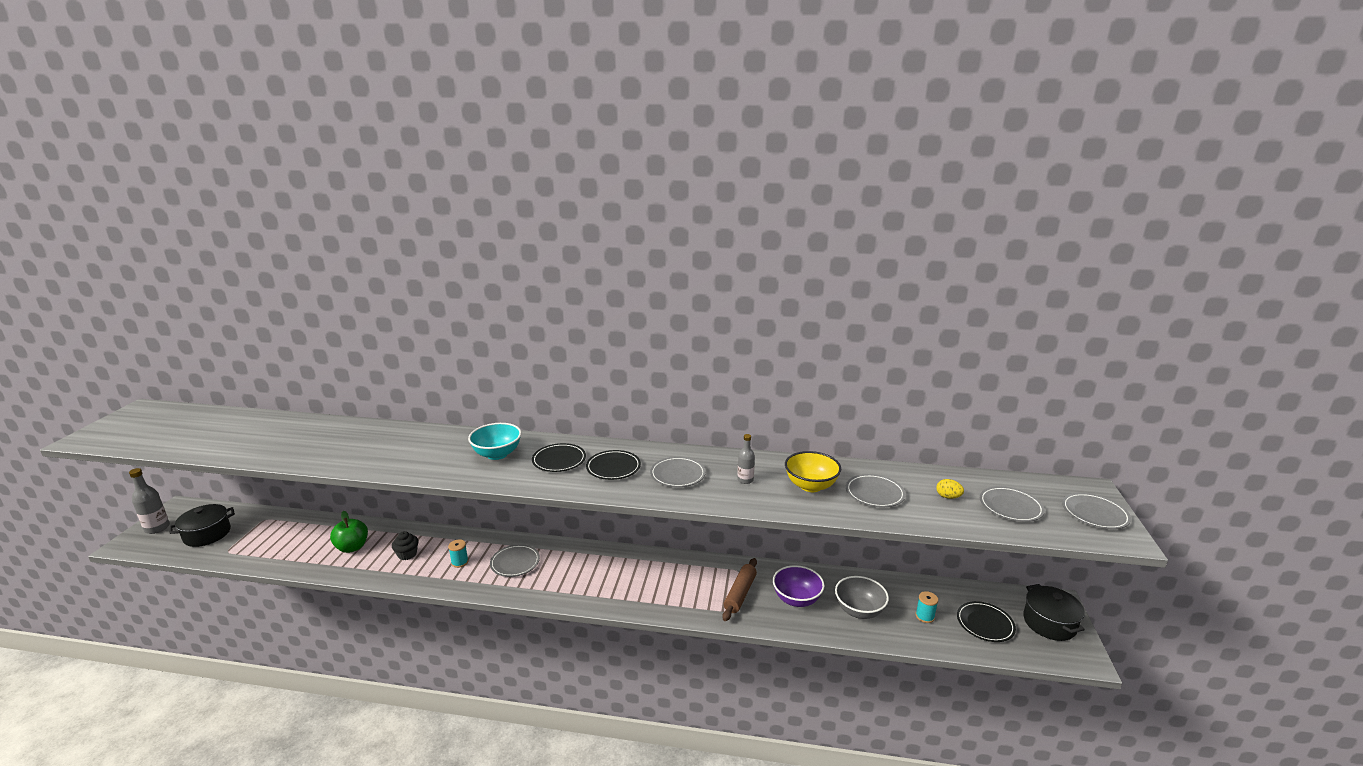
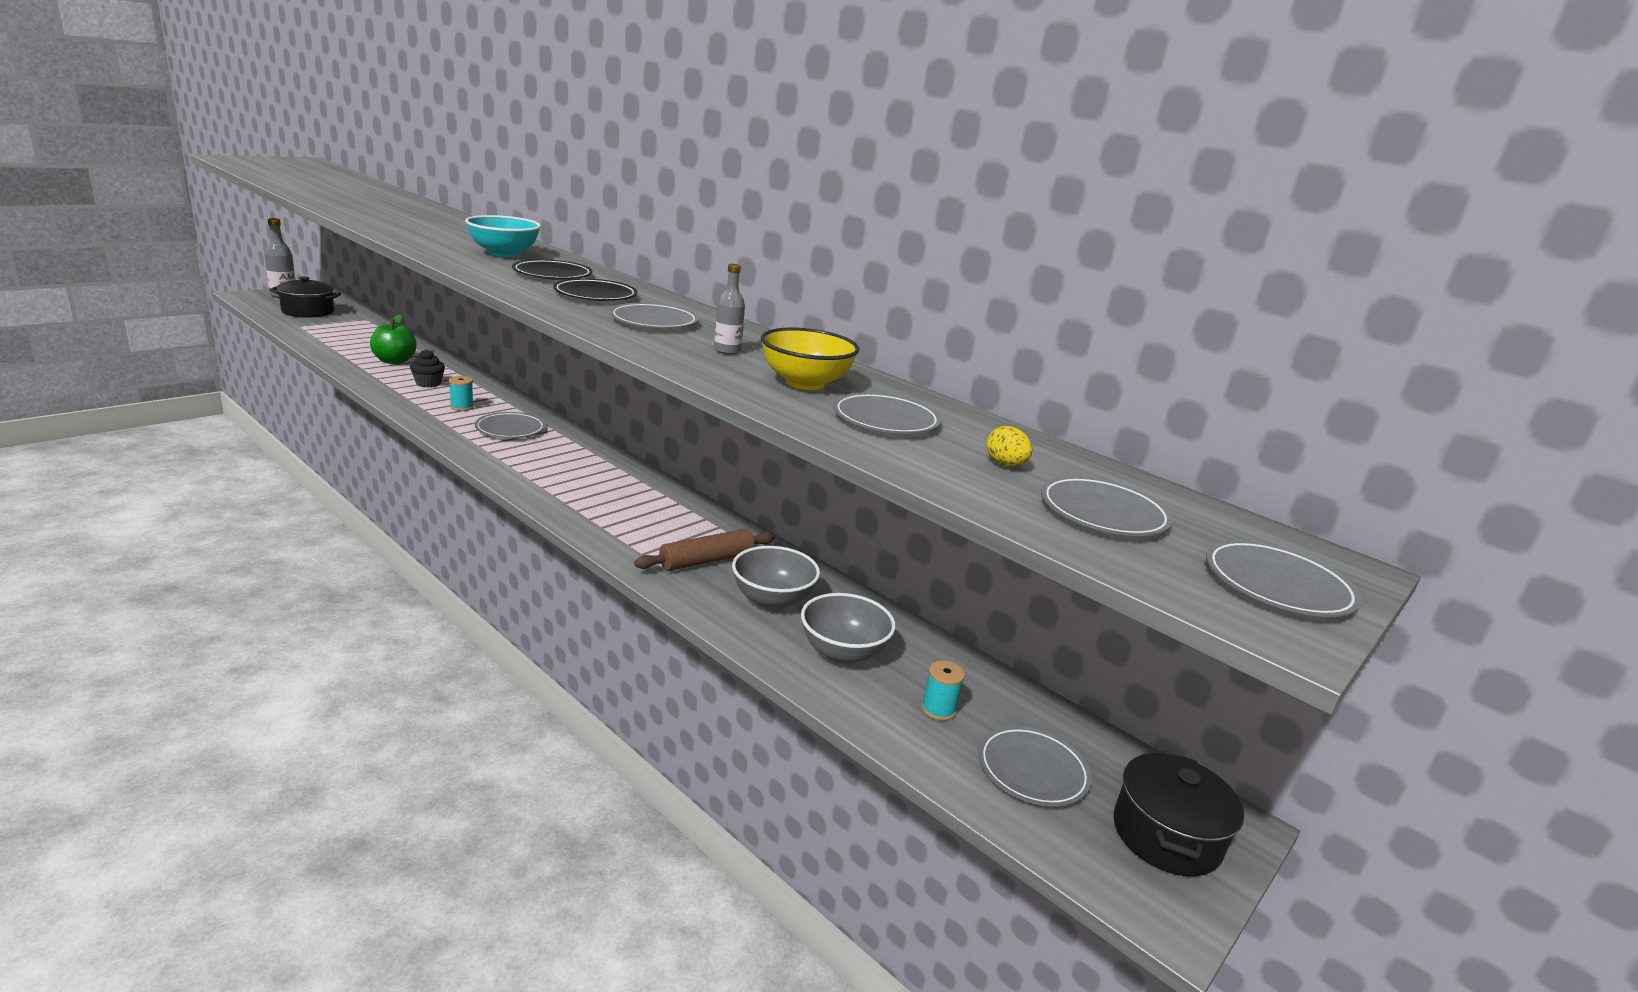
camera: 30 degrees right, 0 degrees up
purple bowl [773,565,825,607] -> grey bowl [732,546,820,610]
black plate [957,601,1016,642] -> grey plate [979,726,1092,807]

